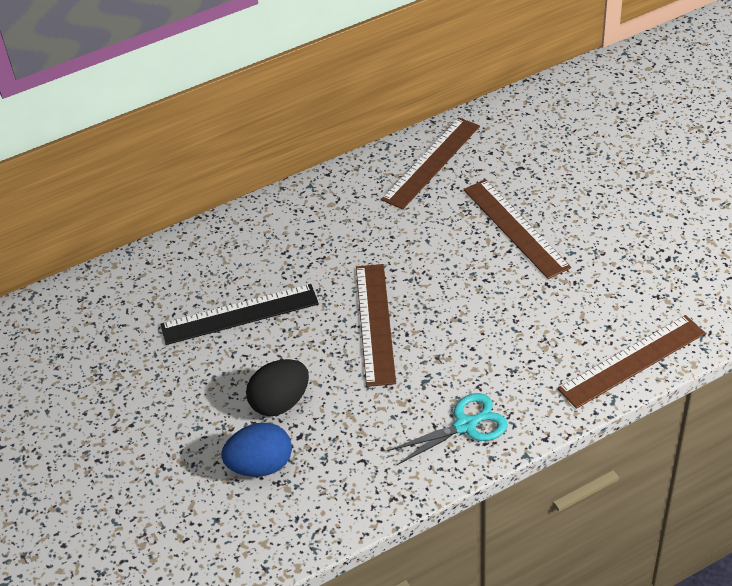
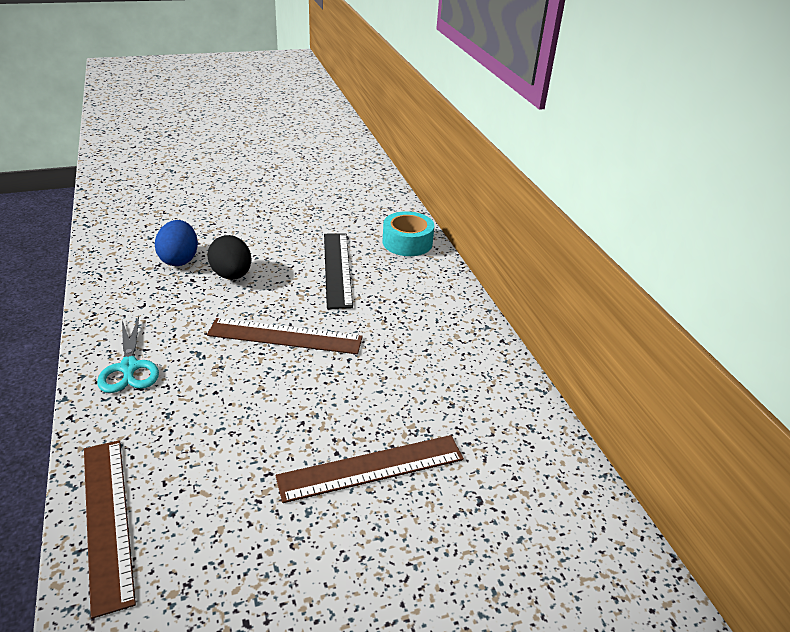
camera: 95 degrees right, 10 degrees down
brown ruler [381,117,480,210] -> none
none -> turquoise tape [383,211,434,256]

